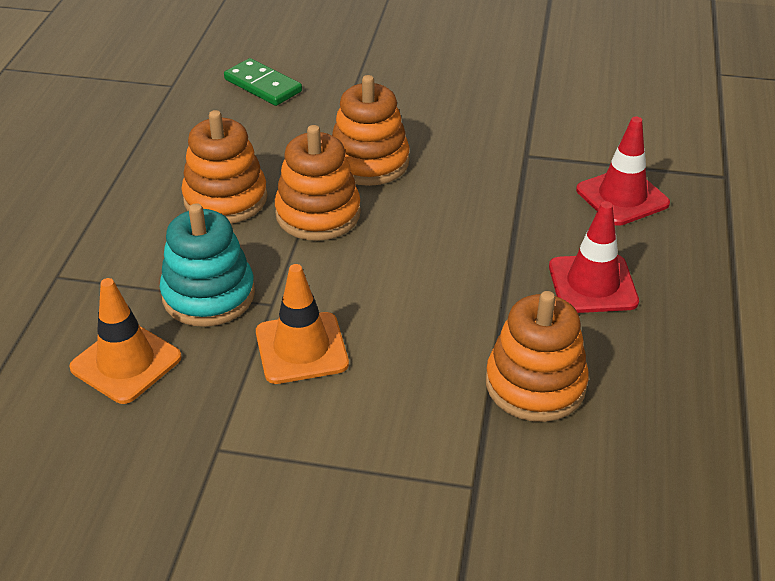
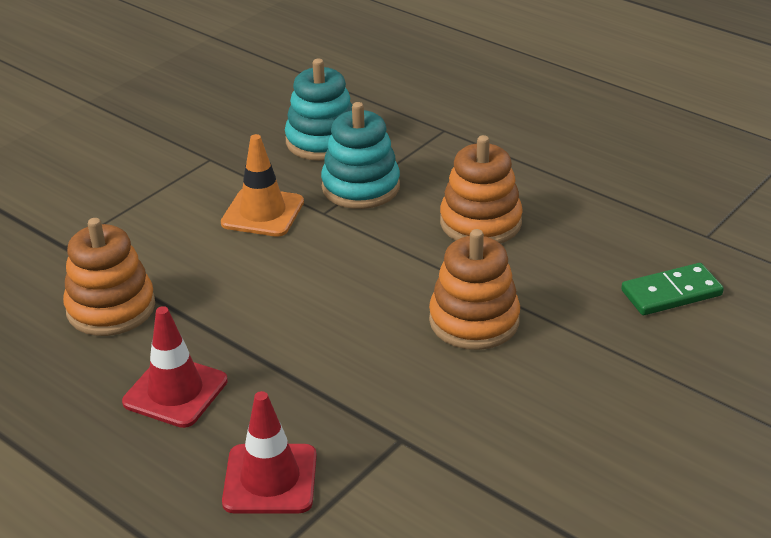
camera: 120 degrees right, 5 degrees down
orange traffic cone [69,278,182,404] -> turquoise stacking toy [285,59,352,161]
orange stacking toy [275,125,361,241] -> none

